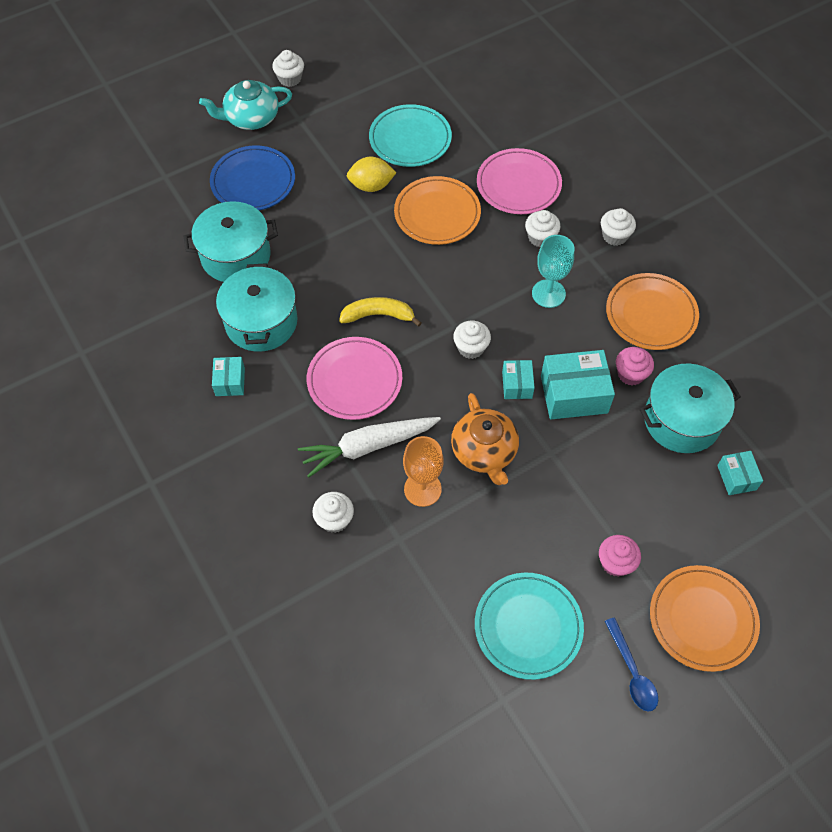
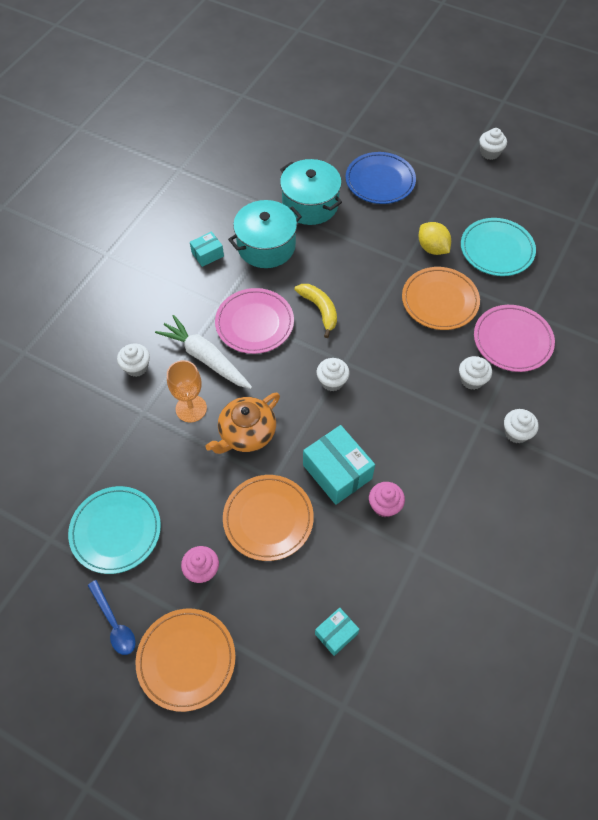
camera: 60 degrees right, 0 degrees up
turquoise teapot [199,80,292,130] -> none
turquoise box [502,360,535,399] -> none
turquoise goblet [532,235,574,308] -> none
blue spoon [605,618,658,711] -> blue spoon turned 75 degrees counterclockwise [87,580,136,655]
orange plate [606,273,699,350] -> orange plate moved to [223,475,314,561]
turquoise pot [640,364,741,453] -> none

